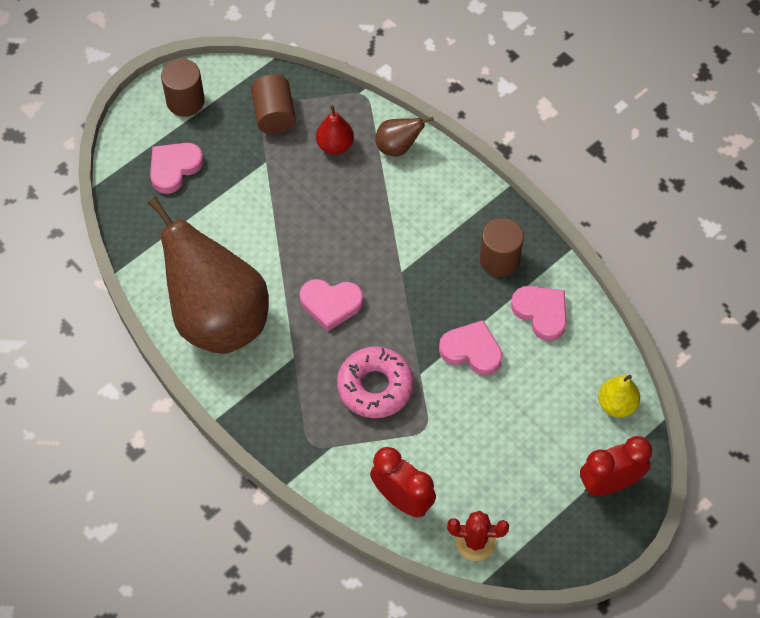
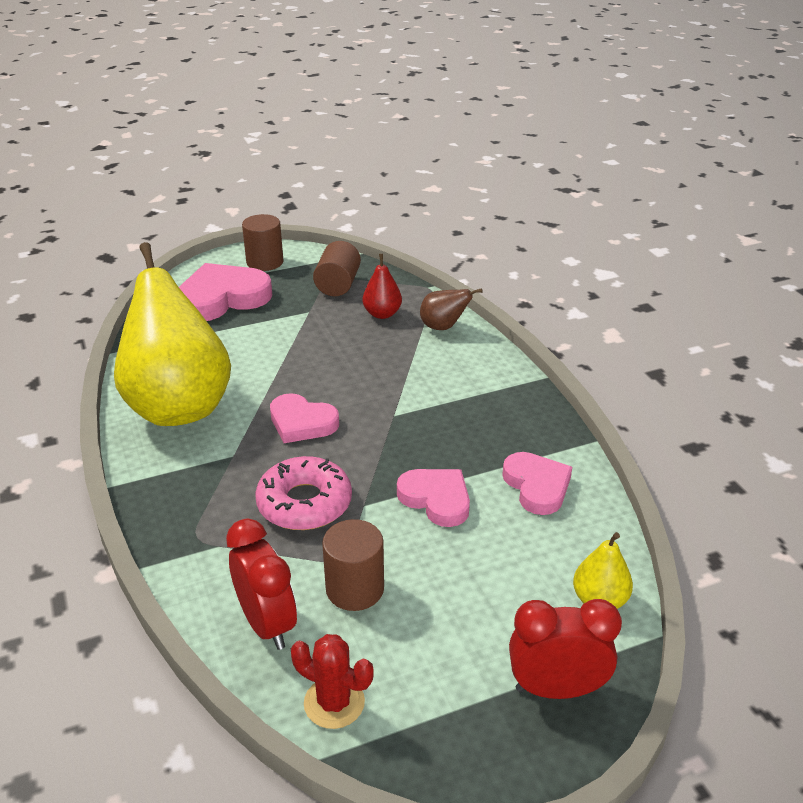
camera: 20 degrees right, 25 degrees down
brown pear [148,197,269,354] -> yellow pear [114,242,231,426]
pink heart [150,143,204,194] -> pink heart [179,263,272,321], size x1.60
brown cylinder [480,218,524,277] -> brown cylinder moved to [322,519,384,611]

